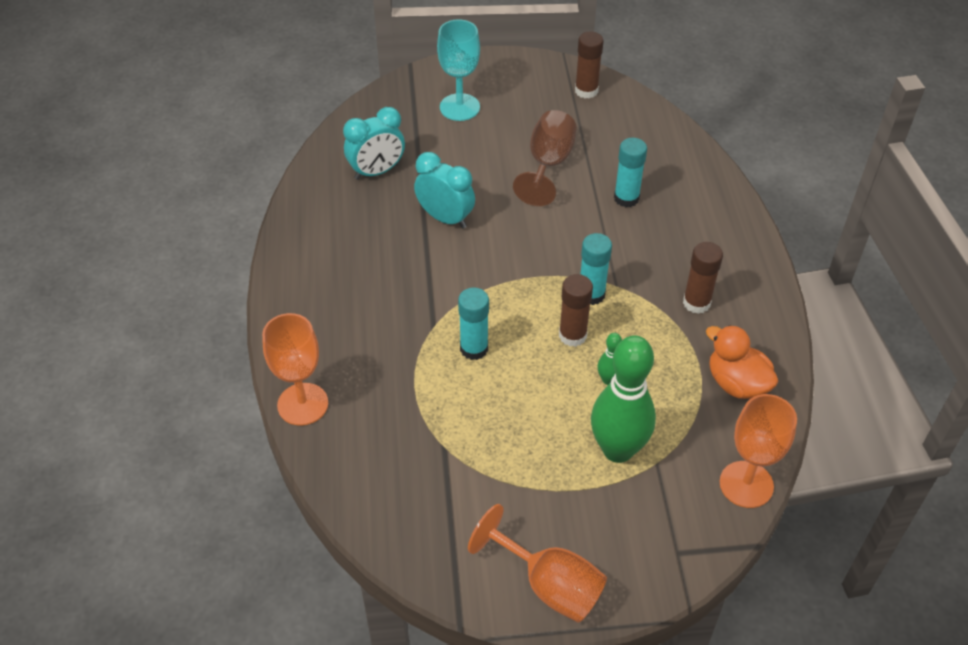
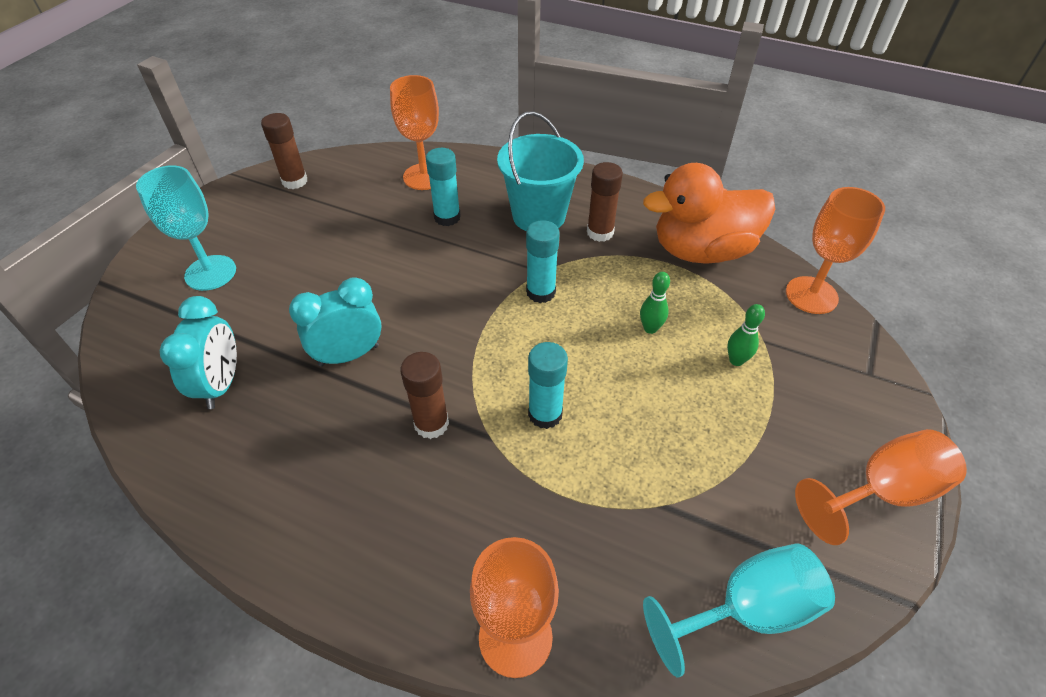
camera: 60 degrees left, 0 degrees up
brown goblet [513,110,577,206] -> none
brown glue stick [559,274,593,347] -> brown glue stick moved to [400,352,449,439]
green bowling pin [591,335,656,463] -> green bowling pin [727,304,765,366], size x0.43
orange duck [706,325,779,399] -> orange duck [643,163,775,264], size x1.61
none -> orange goblet [390,75,439,190]
none -> turquoise bucket [497,111,584,231]
none -> turquoise goblet [643,543,835,677]

